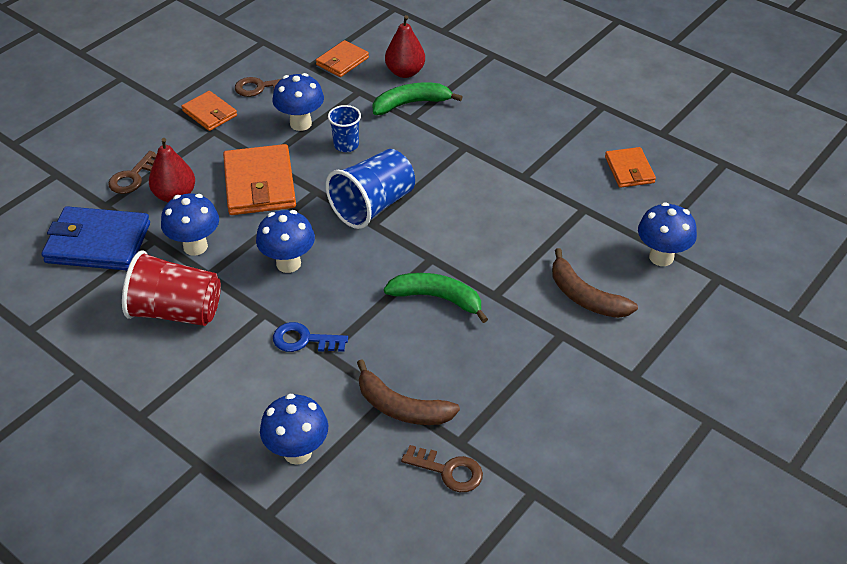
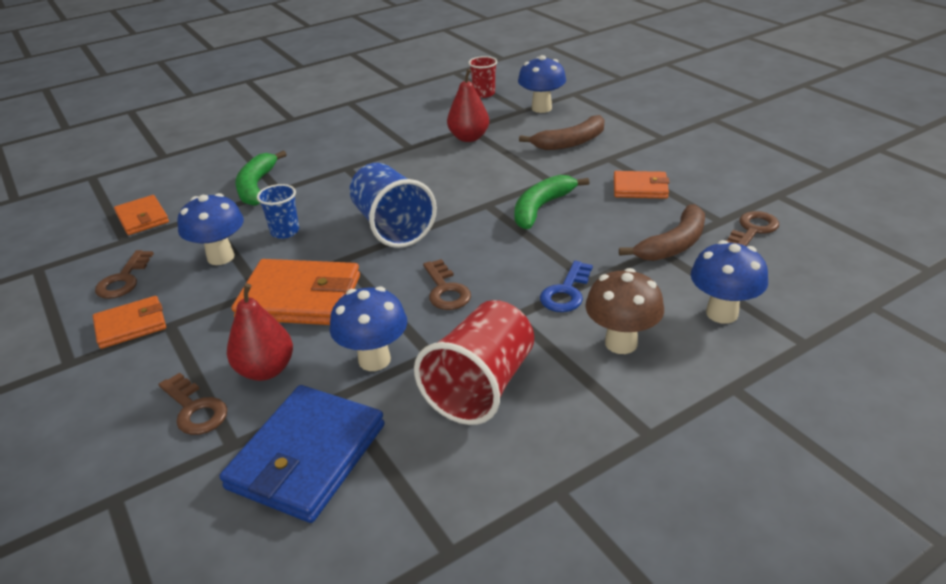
camera: 70 degrees left, 10 degrees down
blue mushroom [256,210,315,273] -> brown key [423,259,471,310]
red pear [385,15,425,78] -> red pear moved to [447,69,489,142]
orange wallet [605,147,656,188] -> orange wallet moved to [614,171,670,199]
none -> red cup [468,56,497,98]
none -> brown mushroom [585,268,664,354]

